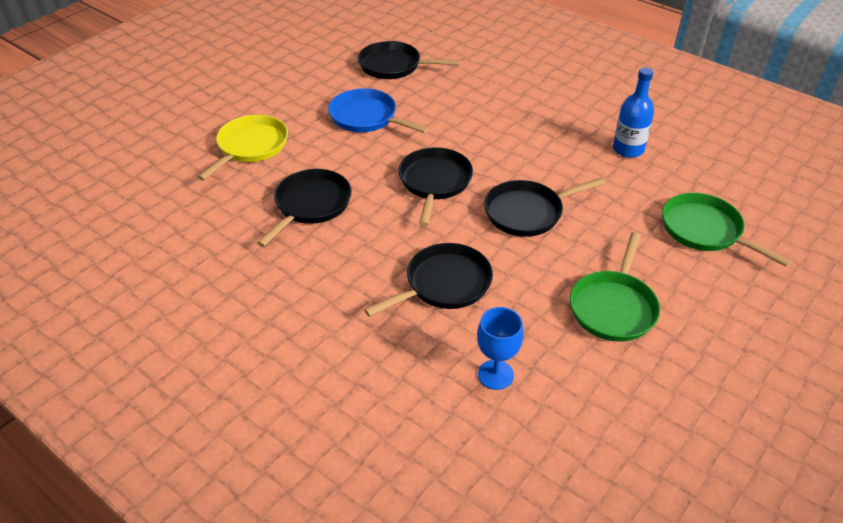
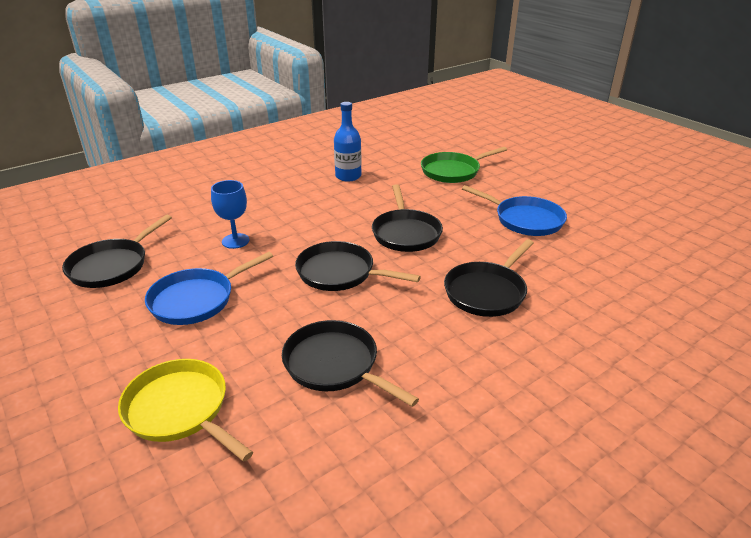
camera: 75 degrees left, 10 degrees down
black pan [364,243,493,317] -> black pan turned 120 degrees counterclockwise [444,239,534,317]
blue goblet [477,307,524,390] -> blue goblet moved to [211,180,249,249]
green pan [570,232,660,342] -> blue pan [462,185,567,236]

